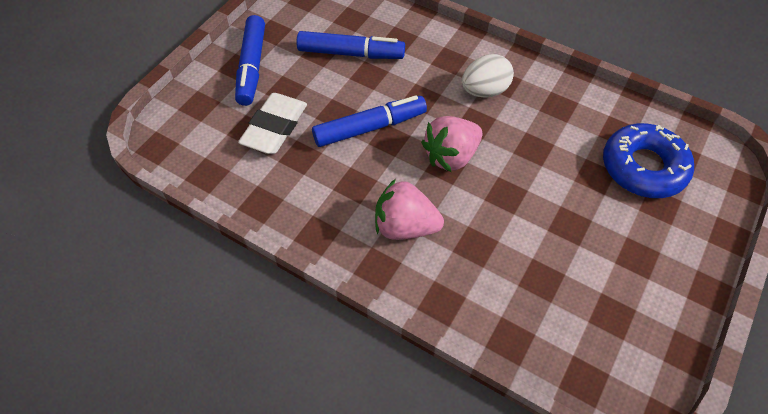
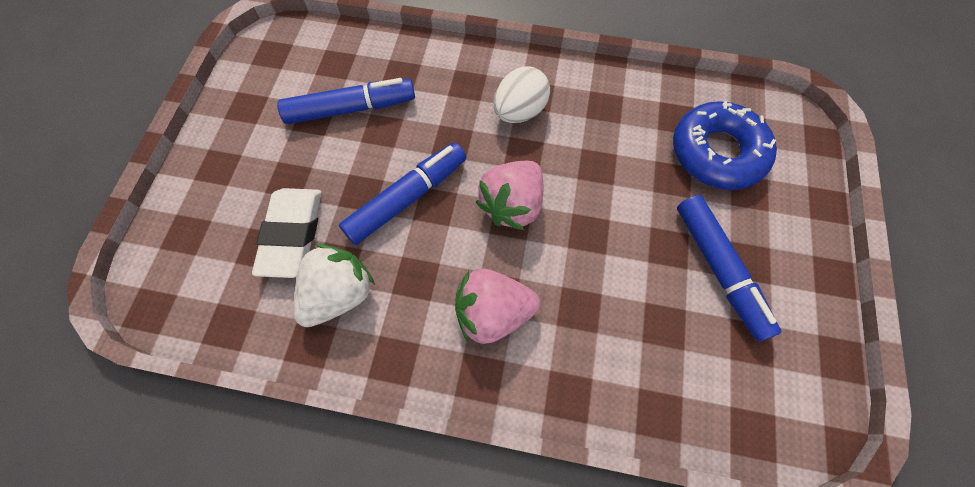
camera: 20 degrees left, 10 degrees up
blue marker [235,15,265,106] -> blue marker moved to [677,195,781,341]
none -> white strawberry [293,244,375,327]

